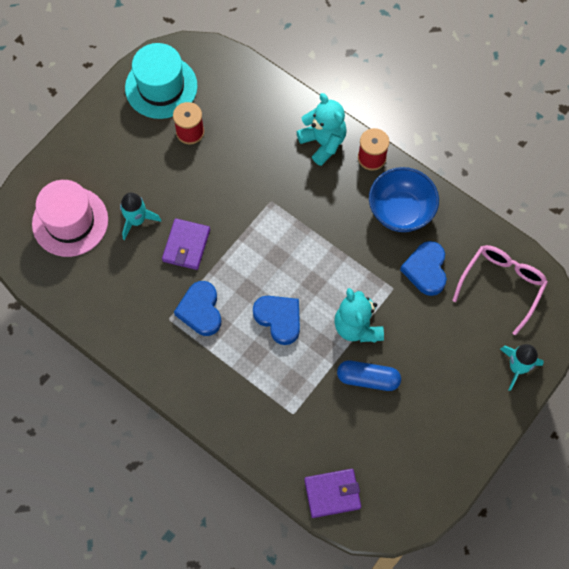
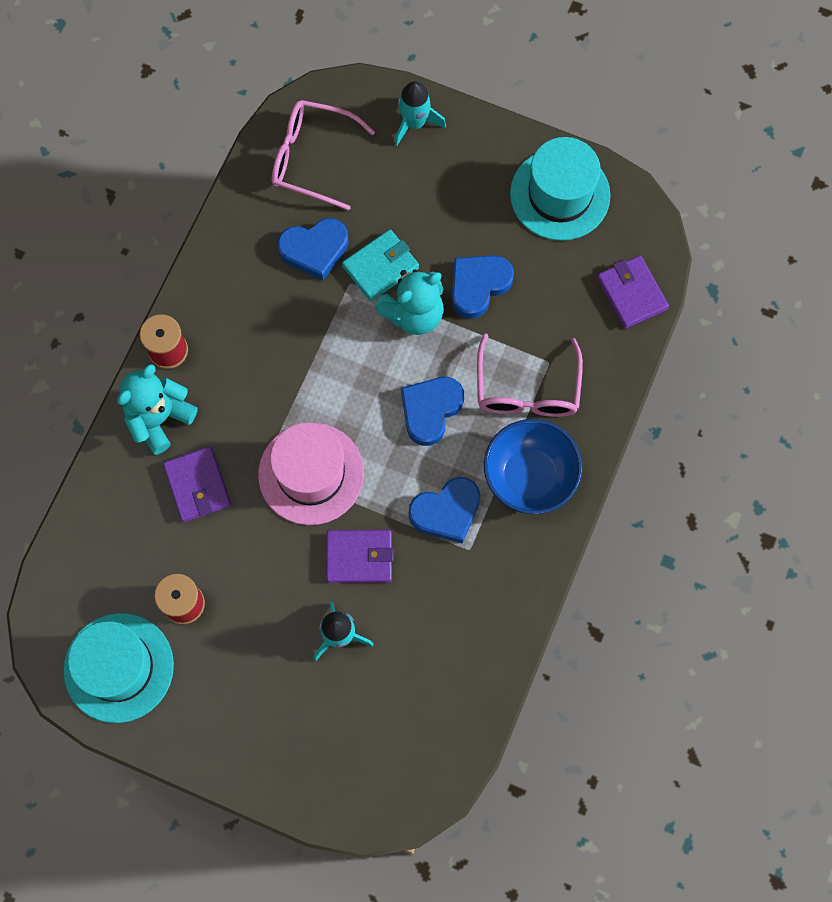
camera: 105 degrees left, 5 degrees up
pink hat [32,180,108,257] -> pink hat moved to [258,422,364,525]
blue capsule [337,360,401,391] -> blue heart [452,255,514,319]
blue bowl [369,167,439,232] -> blue bowl moved to [484,419,582,514]
none -> purple wallet [163,446,231,522]
none -> turquoise wallet [342,229,419,302]
none -> pink glasses [477,333,583,417]
none -> turquoise hat [510,137,610,241]

